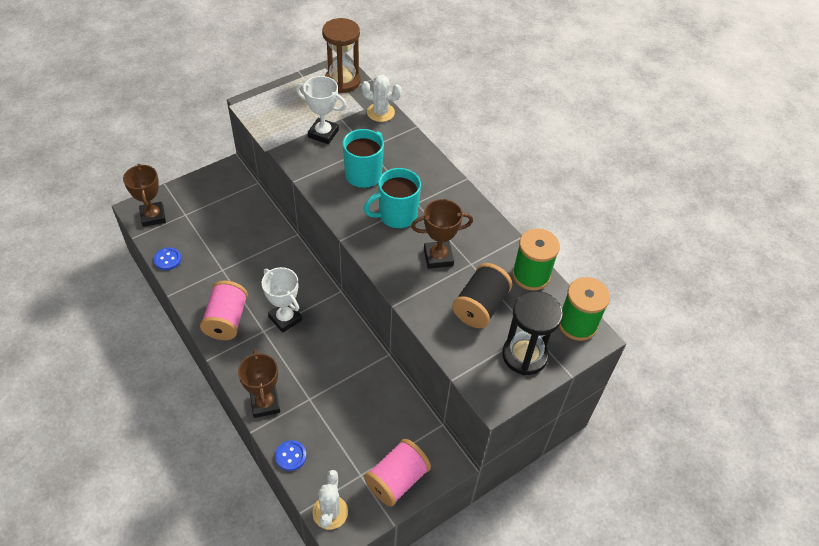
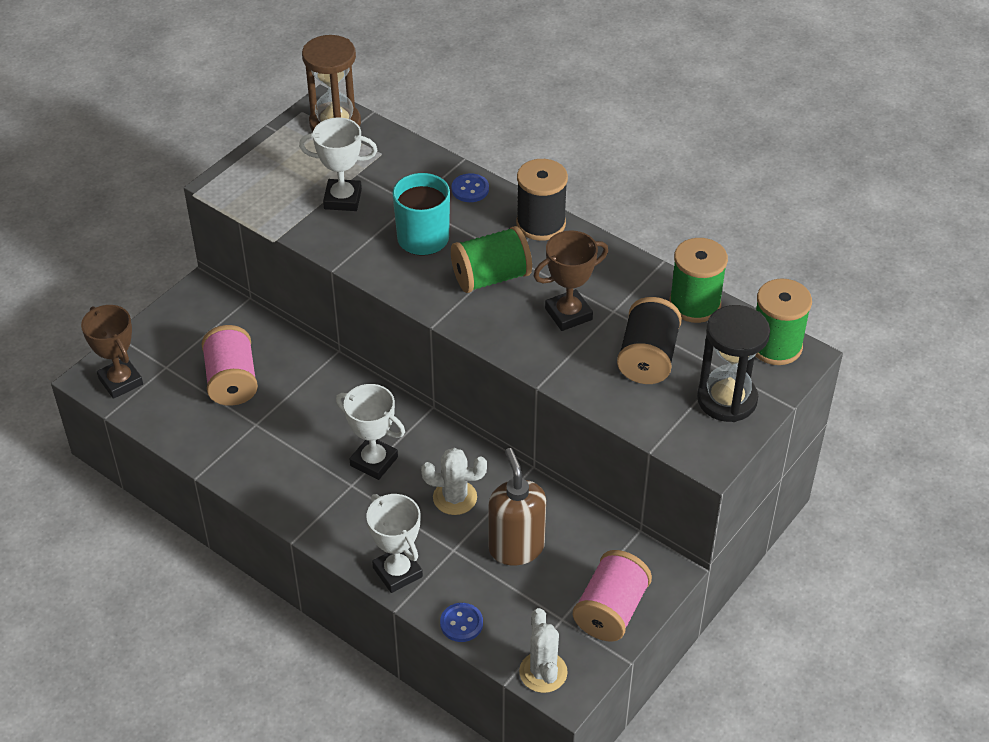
camera: 15 degrees left, 5 degrees down
blue button [154,247,181,270] -> blue button moved to [451,173,489,202]
pink spool [200,280,248,340] -> pink spool moved to [202,325,258,406]
brown trophy [238,349,280,418] -> white trophy [366,494,423,593]
white cactus [361,75,402,122] -> white cactus moved to [421,448,487,515]
turquoise mug [364,168,421,229] -> green spool [451,226,532,293]
none -> brown soap dispenser [488,448,546,565]
none -> black spool [516,159,568,241]

